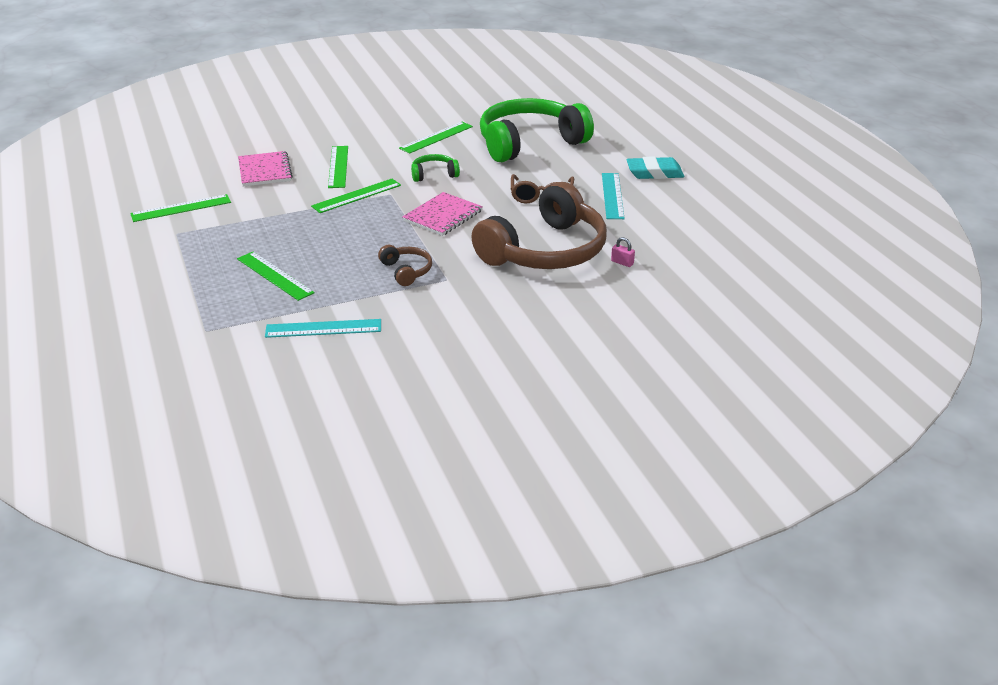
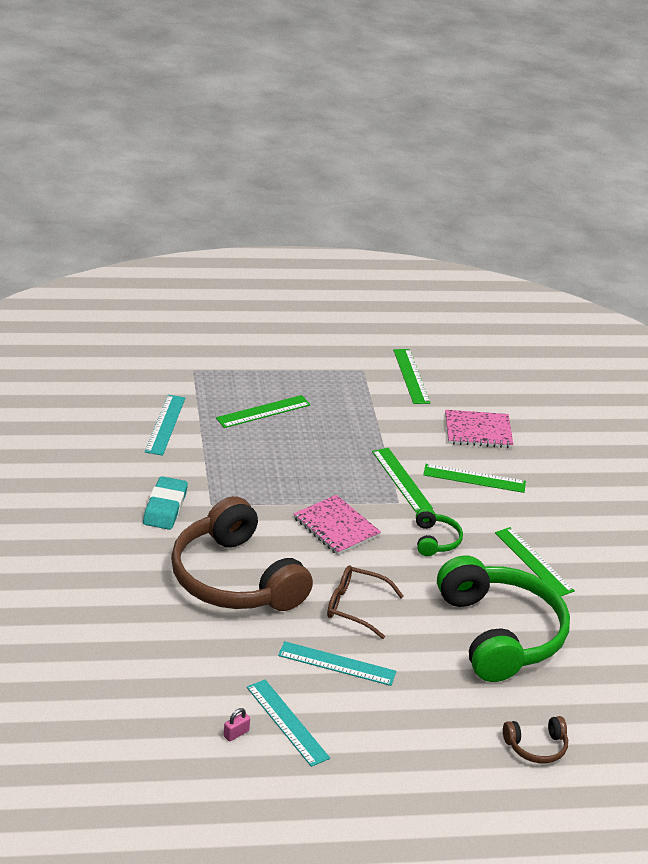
camera: 100 degrees right, 0 degrees up
brown headphones [378,245,432,286] -> brown headphones moved to [503,716,568,763]
pink padlock [611,237,635,267] -> pink padlock moved to [223,708,250,741]
turquoise eraser [626,156,684,179] -> turquoise eraser moved to [143,476,188,530]
none -> turquoise ruler [247,680,330,767]

